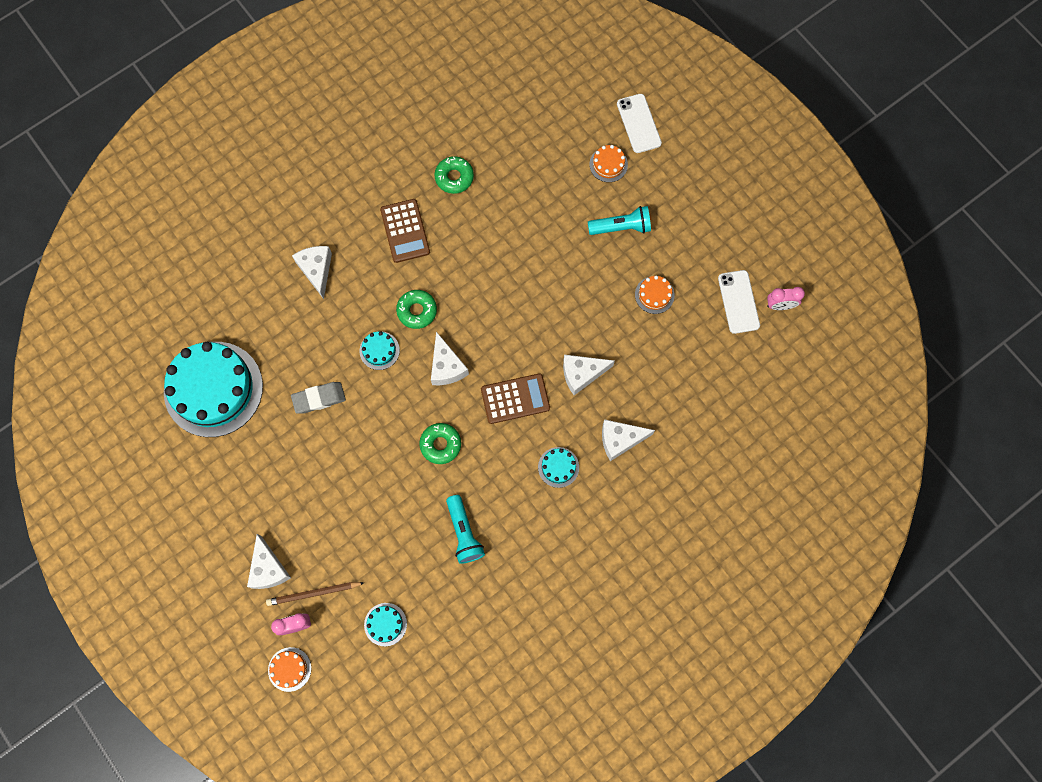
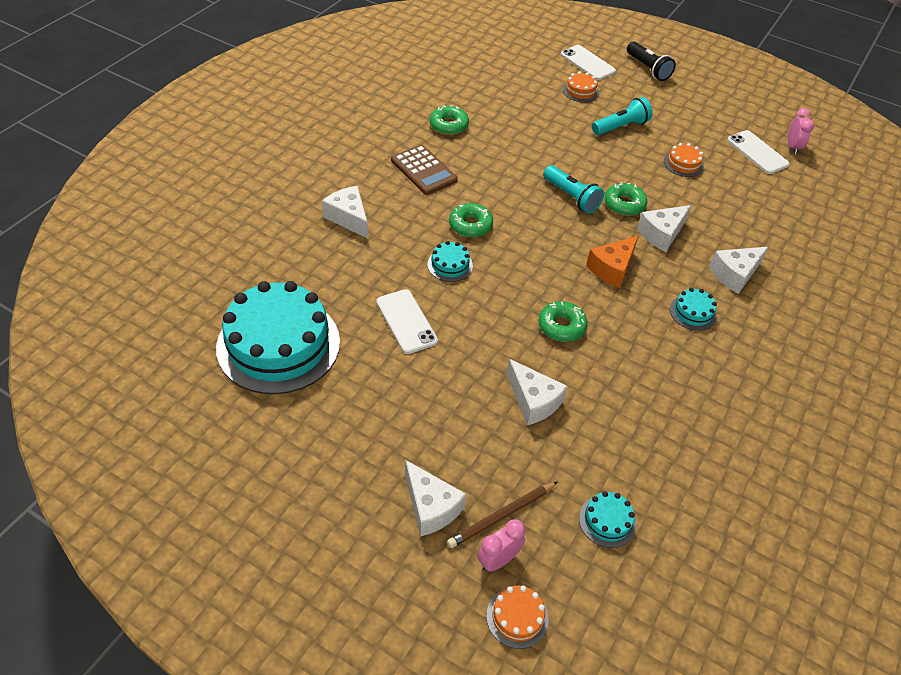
camera: 25 degrees left, 25 degrees down
grey eraser [291,382,346,414] -> white phone [376,289,438,354]
white cheese [431,332,469,385] -> white cheese moved to [506,359,568,425]
turquoise flashlight [446,495,485,564] -> turquoise flashlight moved to [543,165,604,213]
brown calculator [481,373,550,424] -> orange cheese [586,236,639,288]
pink clock [767,287,805,310] -> pink clock turned 60 degrees counterclockwise [788,108,814,154]
none -> green donut [604,182,647,216]
none -> black flashlight [627,42,676,81]

